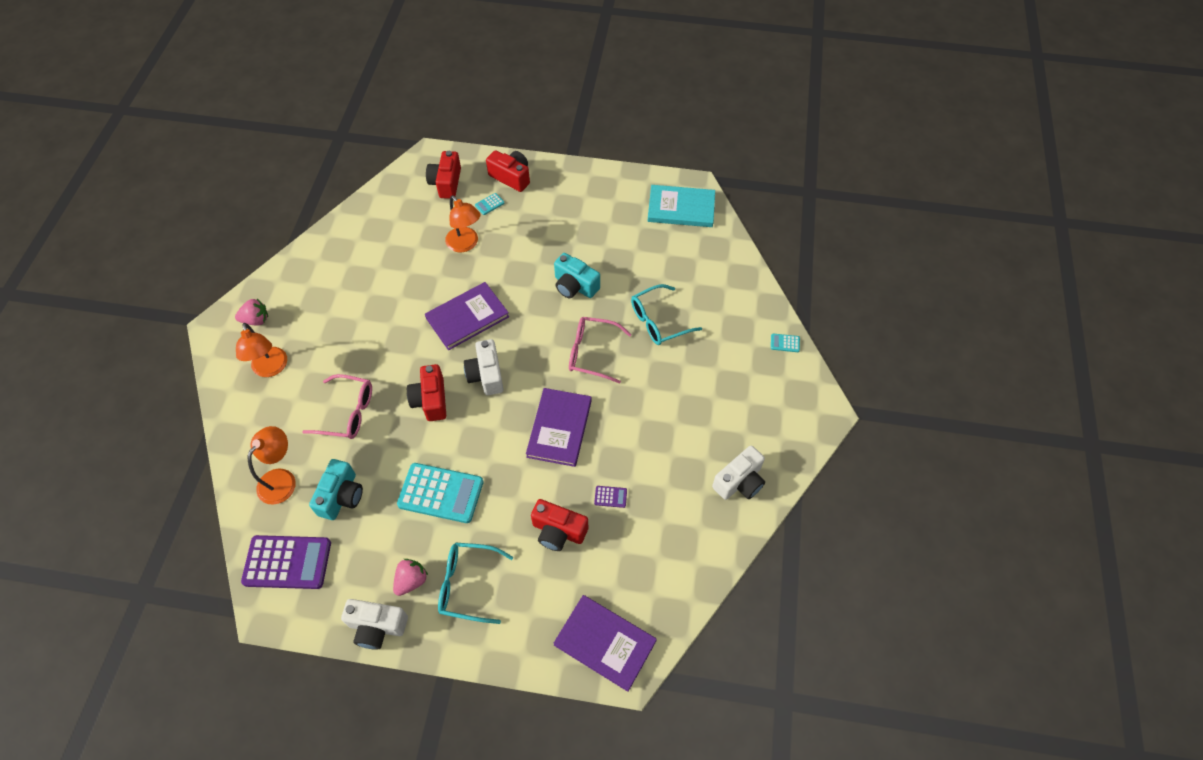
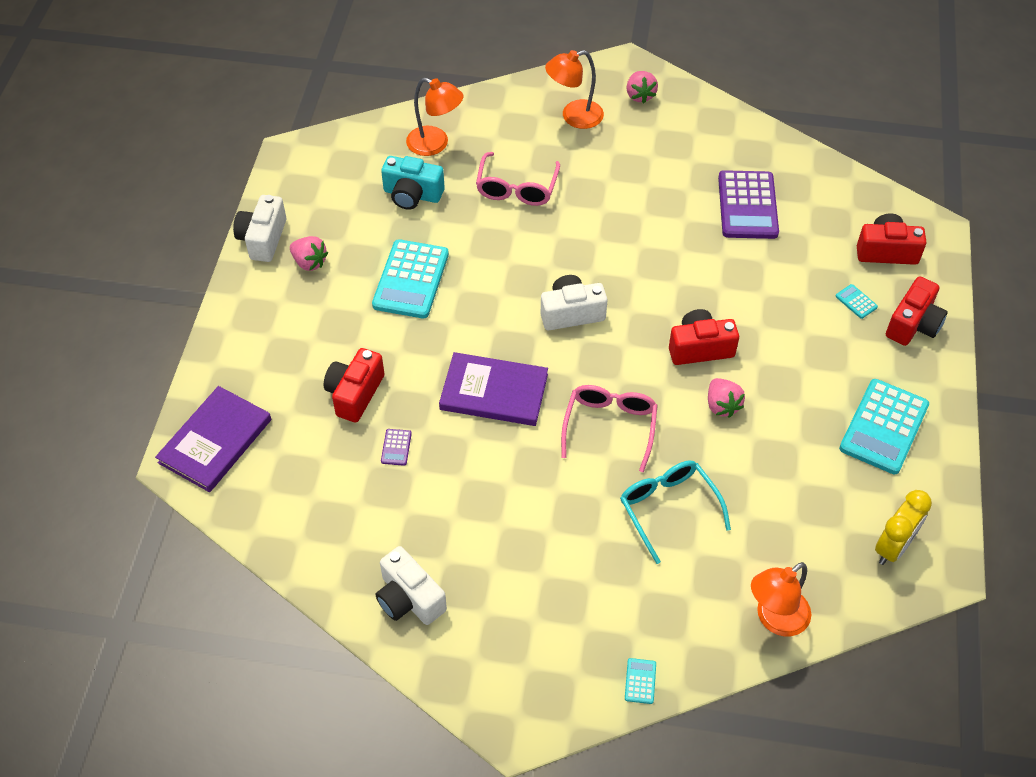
camera: 90 degrees right, 5 degrees down
purple calculator [241,535,331,589] -> purple calculator moved to [718,170,779,239]
red camera [407,364,446,421] -> red camera moved to [669,309,739,365]
purple book [425,282,509,350] -> none
turquoise glasses [438,543,513,624] -> none
orange lamp [445,195,481,252] -> orange lamp moved to [751,562,811,636]
turquoise camera [554,253,600,298] -> pink strawberry [708,378,745,418]
turquoise book [648,185,715,227] -> yellow clock [875,490,932,565]
none -> turquoise calculator [839,379,929,474]

